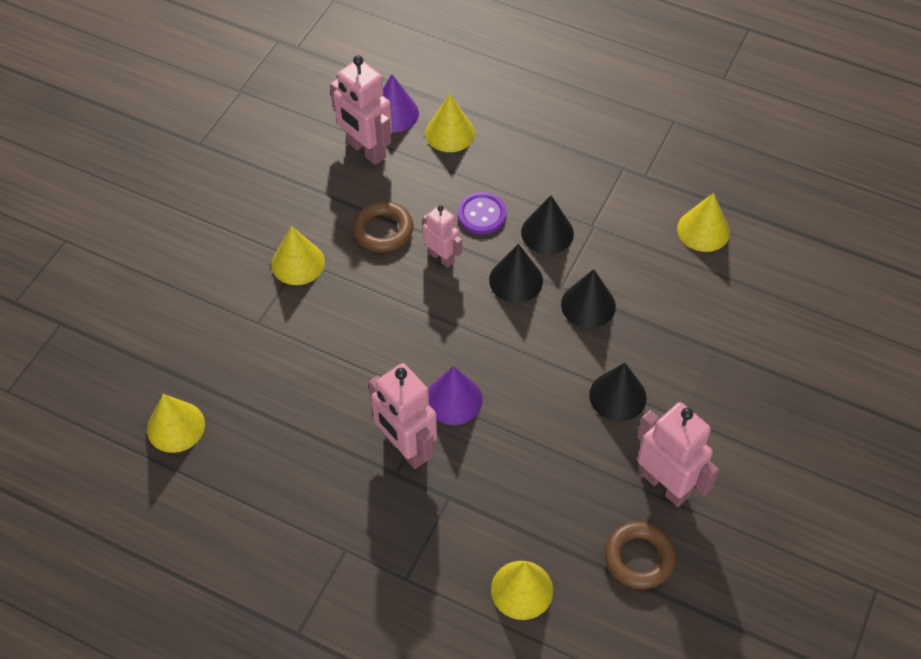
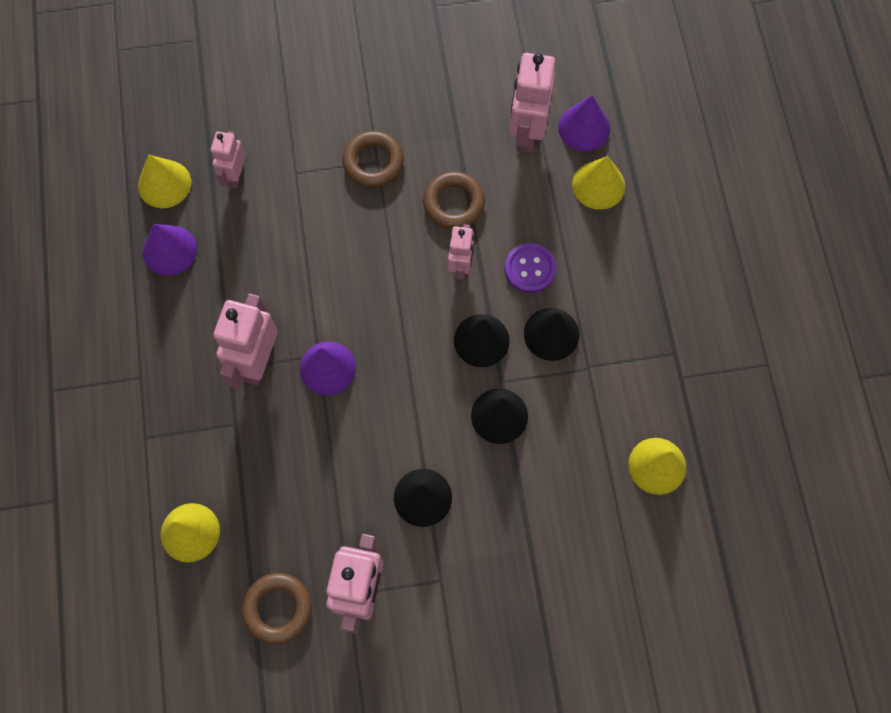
camera: 55 degrees right, 15 degrees up
yellow cone [271,226,325,285] -> brown ring [343,131,404,187]
none -> purple cone [143,224,197,276]
none -> pink robot [211,131,246,189]

